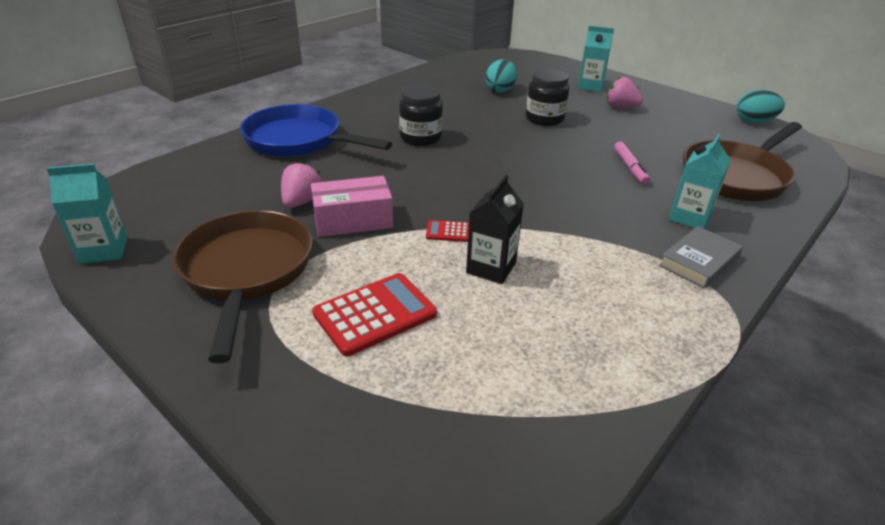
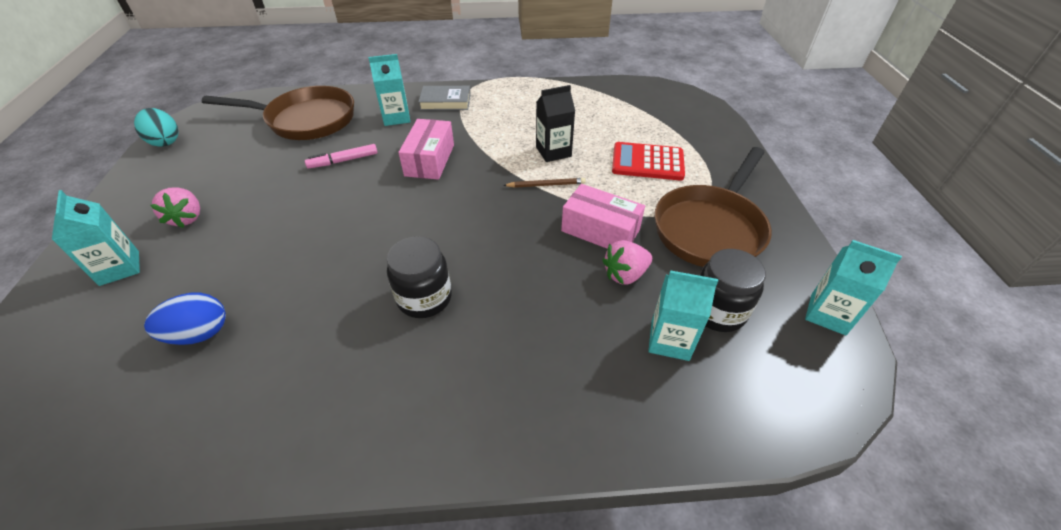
camera: 135 degrees left, 10 degrees up
blue pan [240,104,392,157] -> none
red calculator [426,220,469,242] -> brown pencil [503,178,586,188]
turquoise egg [485,59,517,93] -> blue egg [144,293,226,345]
black jar [526,69,569,126] -> black jar moved to [700,249,766,332]
pink marker [614,142,650,184] -> pink marker turned 150 degrees counterclockwise [305,144,378,168]
none -> pink box [398,119,454,180]
none -> turquoise carton [648,270,718,361]

